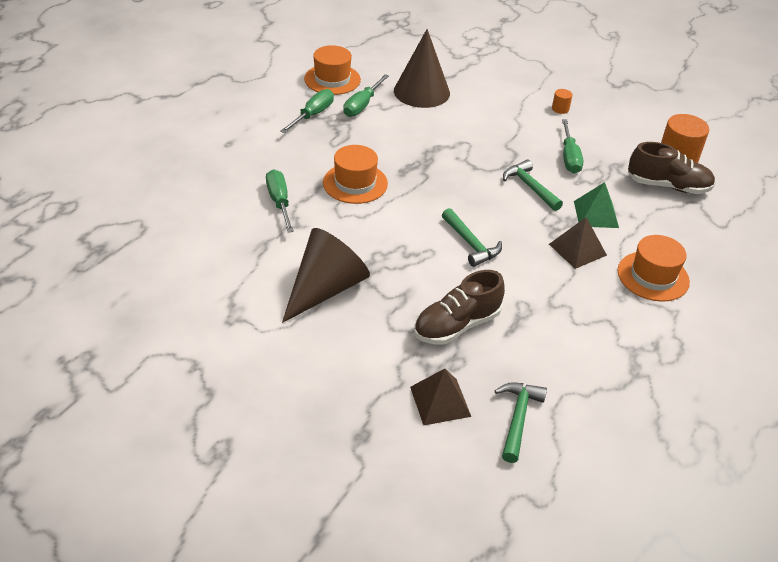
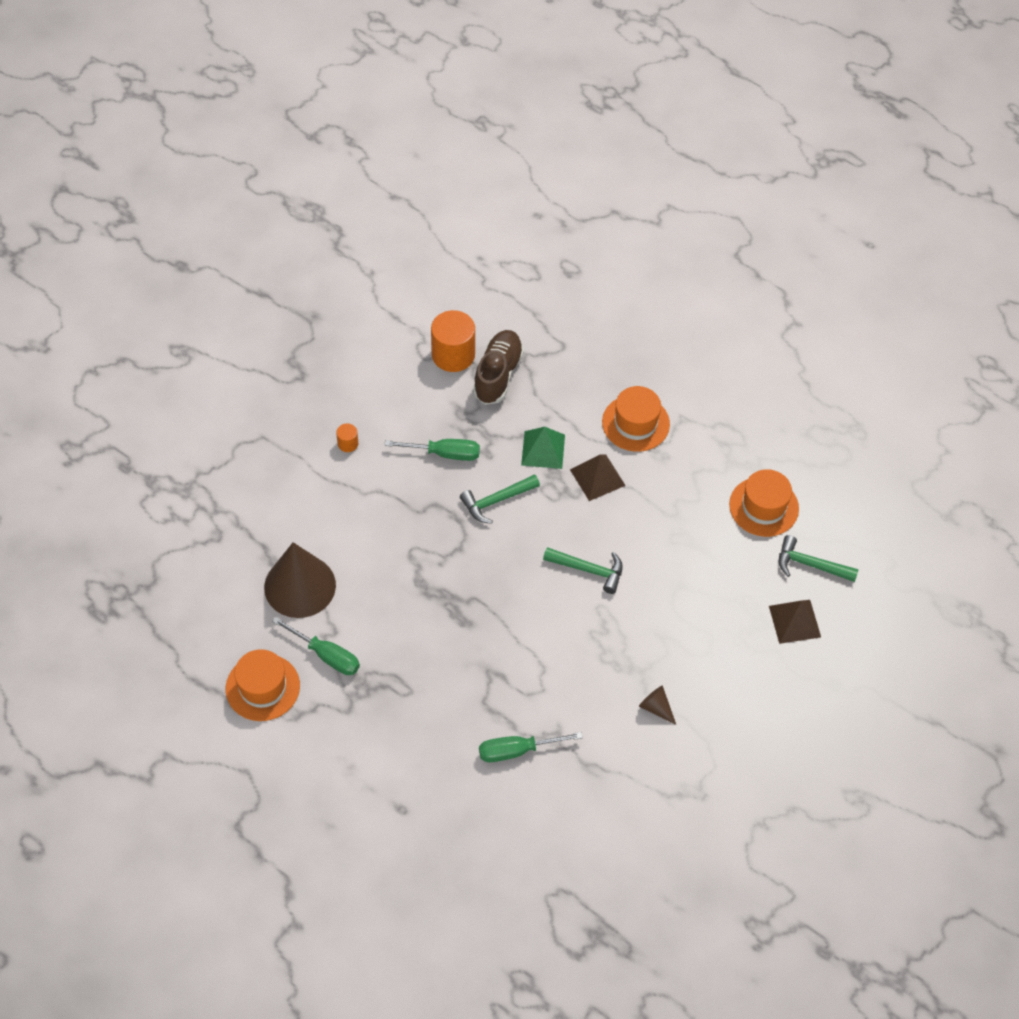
camera: 85 degrees left, 15 degrees up
green screwdriver [280,89,334,133] -> none
brown cone [282,228,370,323] -> brown cone [639,685,676,725], size x0.42
orange hat [323,145,388,204] -> orange hat moved to [729,469,799,537]
brown shoe [414,270,505,345] -> none
green hammer [442,208,502,267] -> green hammer turned 45 degrees clockwise [543,547,623,594]

